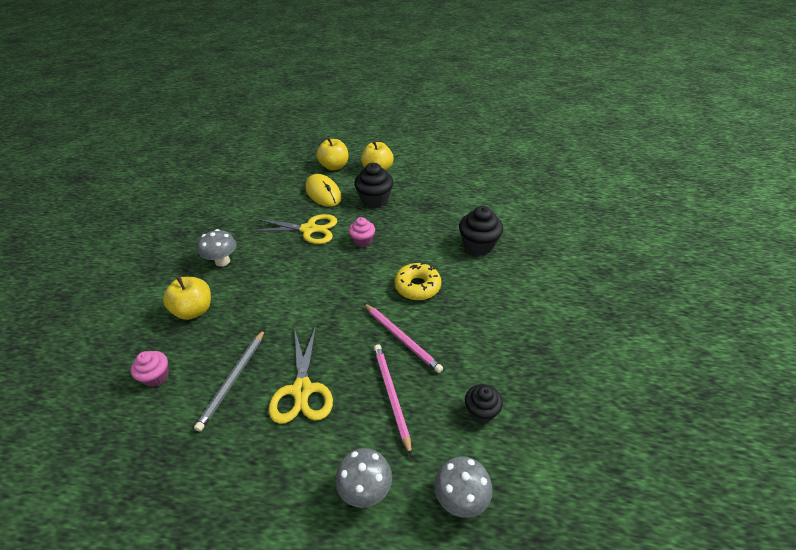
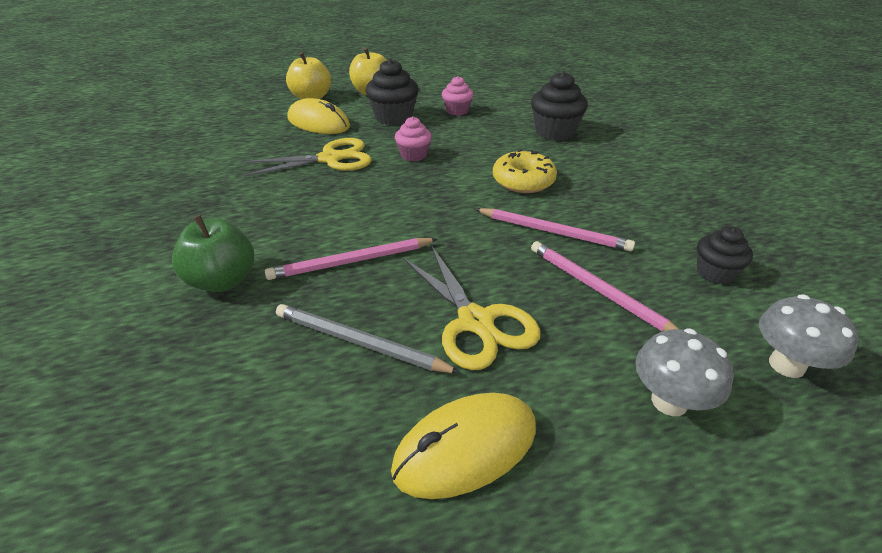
camera: 25 degrees left, 5 degrees down
pink cupcake [130,351,169,387] -> pink cupcake moved to [442,76,473,116]
yellow apple [163,276,211,320] -> green apple [172,215,254,292]
grey pencil [194,329,265,431] -> grey pencil turned 120 degrees clockwise [276,304,461,373]
grey mushroom [198,229,236,267] -> none
none -> pink pencil [265,238,438,280]
none -> yellow mouse [391,393,536,499]

